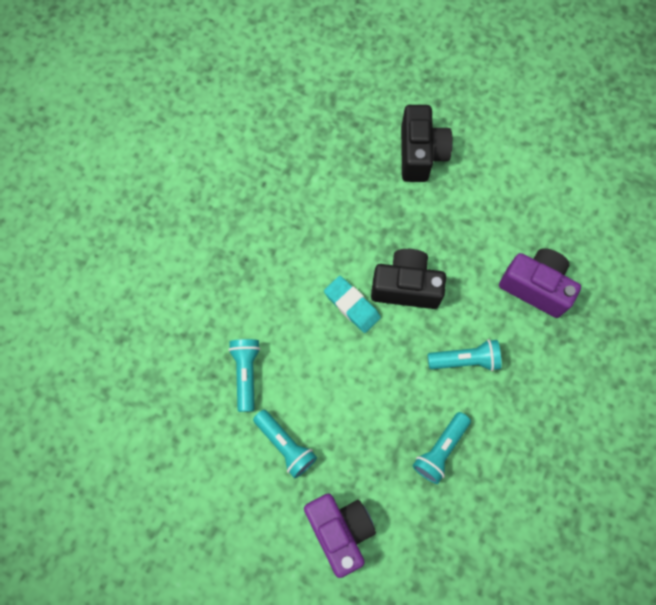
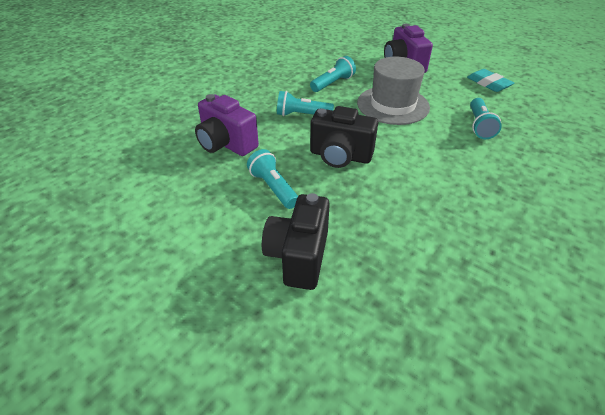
camera: 170 degrees left, 30 degrees down
turquoise flashlight [253,410,317,478] -> turquoise flashlight moved to [247,149,298,209]
turquoise eraser [324,276,381,333] -> turquoise eraser moved to [467,69,514,92]
none -> grey hat [357,57,430,125]

